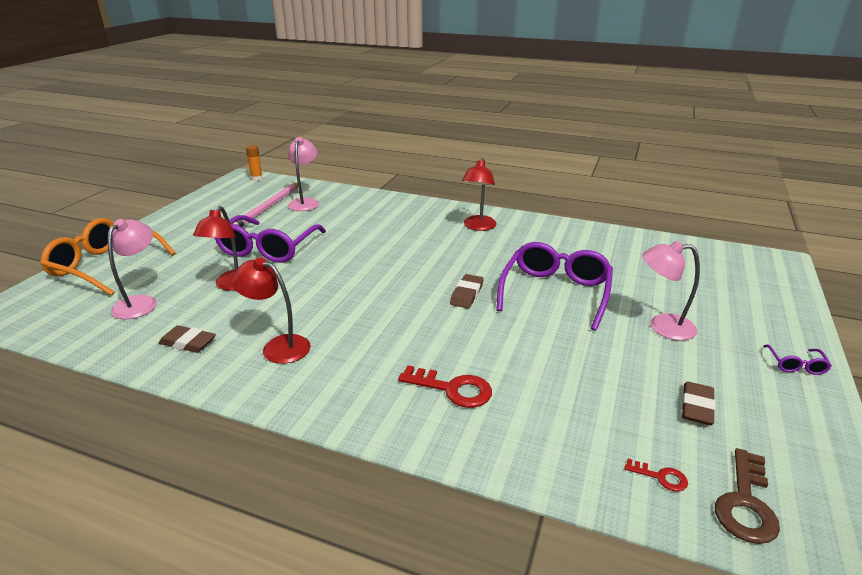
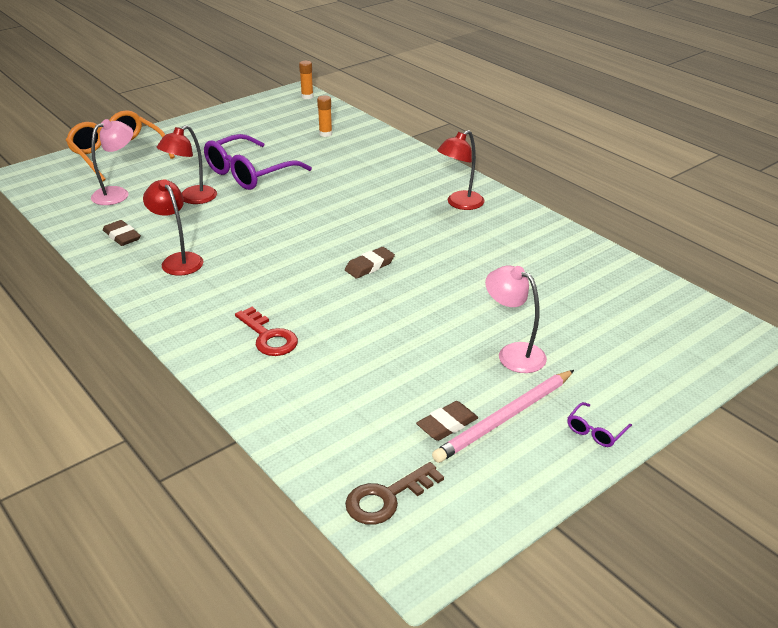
camera: 30 degrees right, 5 degrees up
pink pencil [233,182,298,227] -> pink pencil moved to [432,370,574,463]
pink lamp [288,137,319,211] -> orange glue stick [317,96,332,137]
purple glasses [496,242,613,331] -> none
red key [625,459,688,492] -> none

